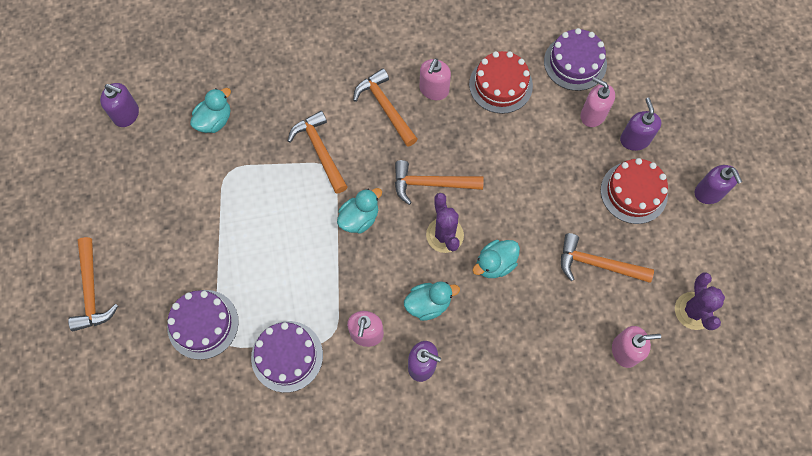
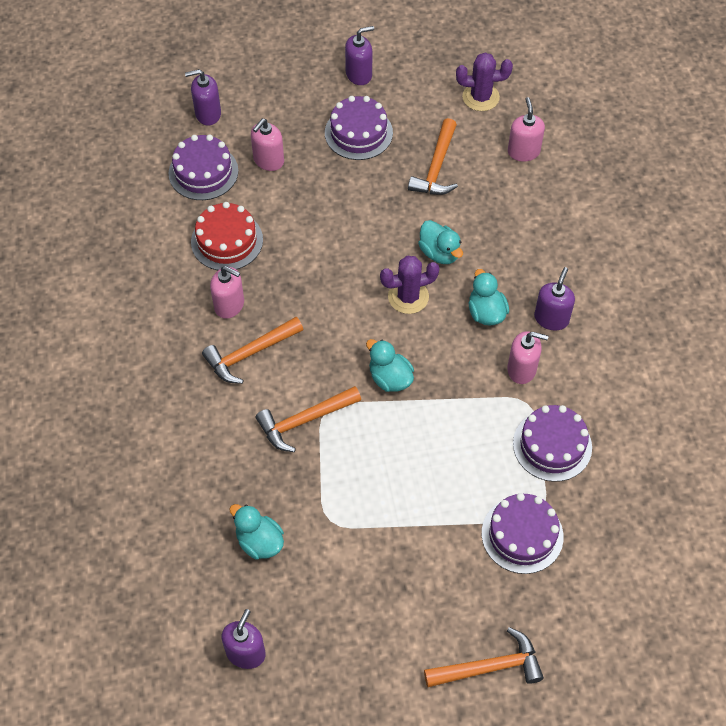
camera: 90 degrees left, 10 degrees down
orange hammer [395,160,484,205] -> none
red cake [601,158,668,224] -> purple cake [325,96,393,160]
purple soap dispenser [620,98,661,151] -> purple soap dispenser moved to [185,69,221,125]

